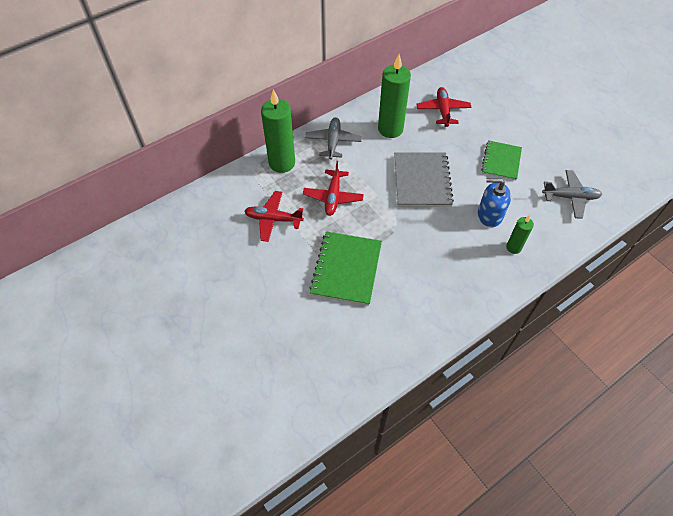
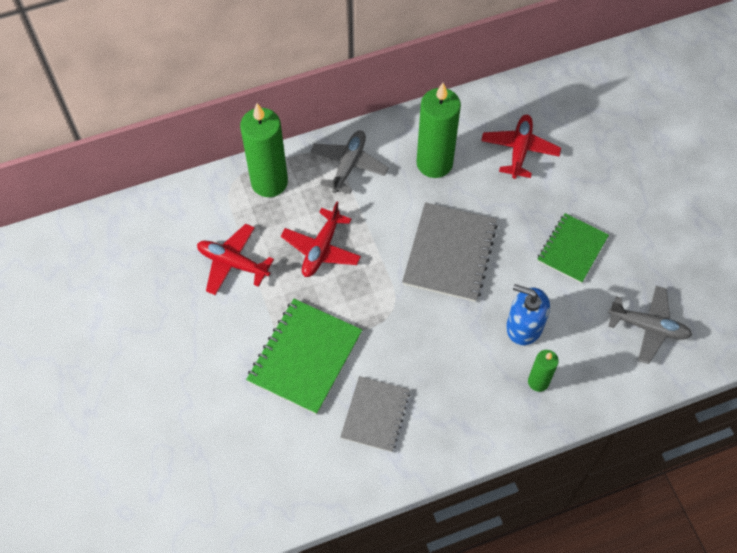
camera: 15 degrees right, 5 degrees up
none -> grey notebook [341,376,410,452]

